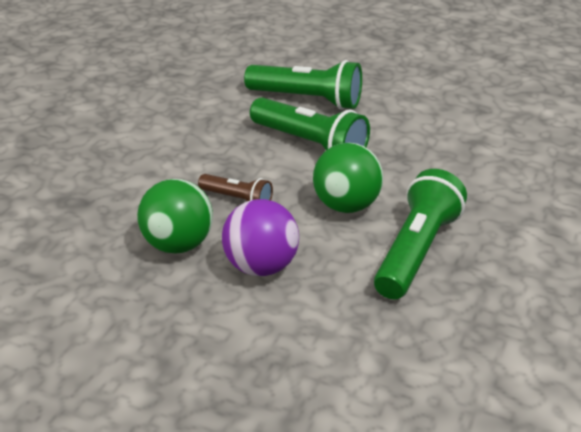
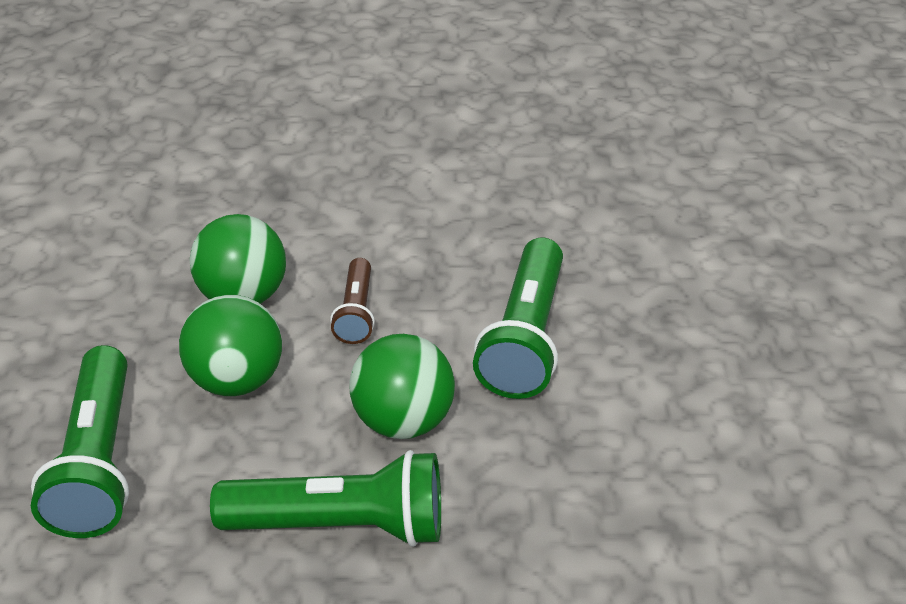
camera: 65 degrees right, 5 degrees up
purple ball [222,199,299,276] -> green ball [179,295,282,396]
green flashlight [244,60,362,110] -> green flashlight moved to [31,345,129,538]

